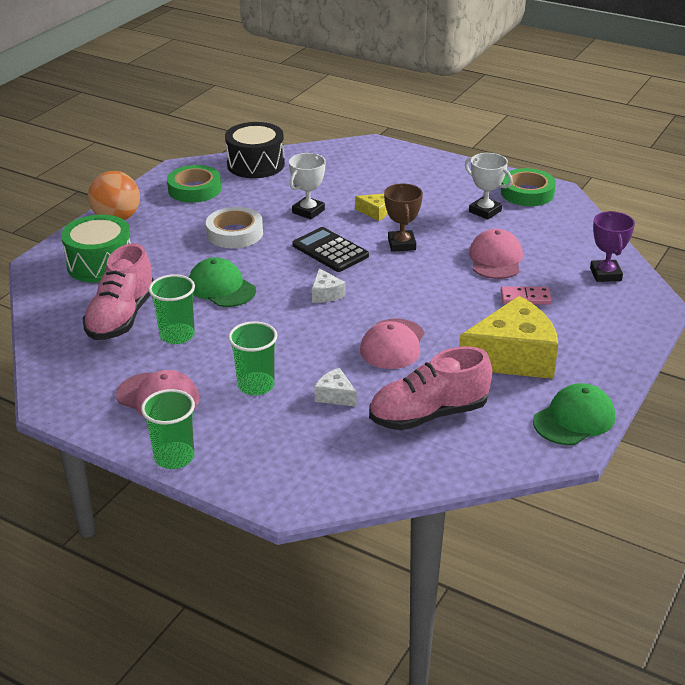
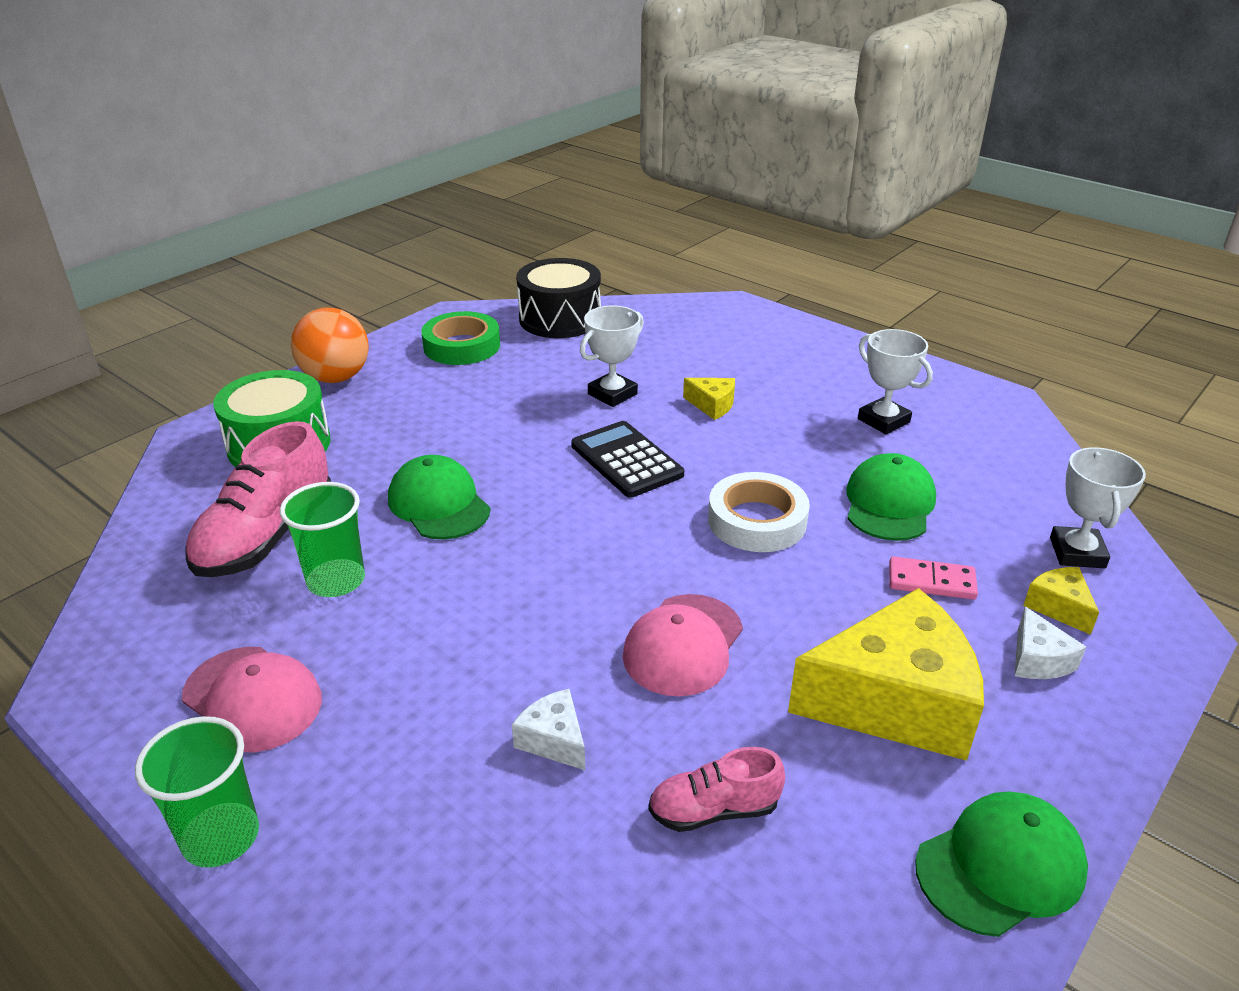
camera: 10 degrees right, 0 degrees up
white tape [206,207,263,248] -> white tape moved to [708,472,810,552]
green cup [228,321,277,395] -> none
white cheese [312,268,346,303] -> white cheese moved to [1015,607,1086,679]
pink shoe [369,346,492,430] -> pink shoe [648,747,785,832], size x0.55
brown trophy [384,184,423,252] -> none
pink cap [469,229,523,279] -> green cap [846,453,936,541]
green tape [501,168,556,206] -> none
purple trophy [590,211,635,282] -> white trophy [1050,447,1146,568]
none -> yellow cheese [1023,567,1099,635]

